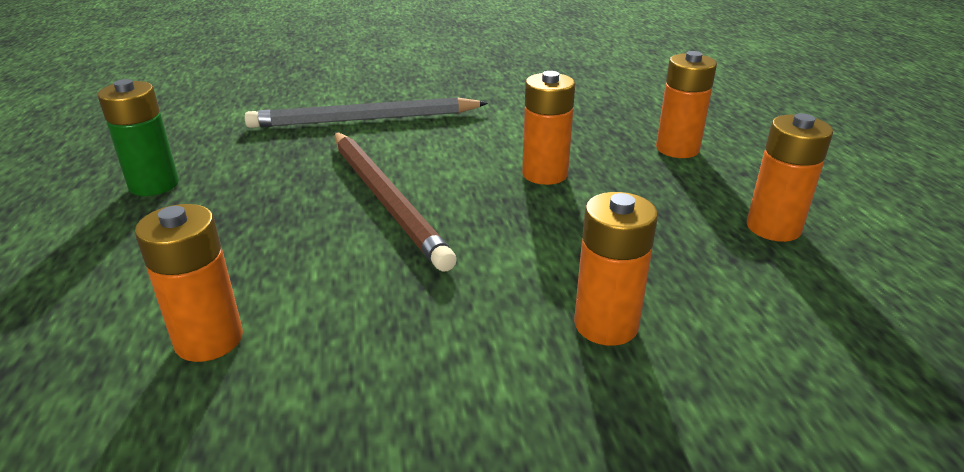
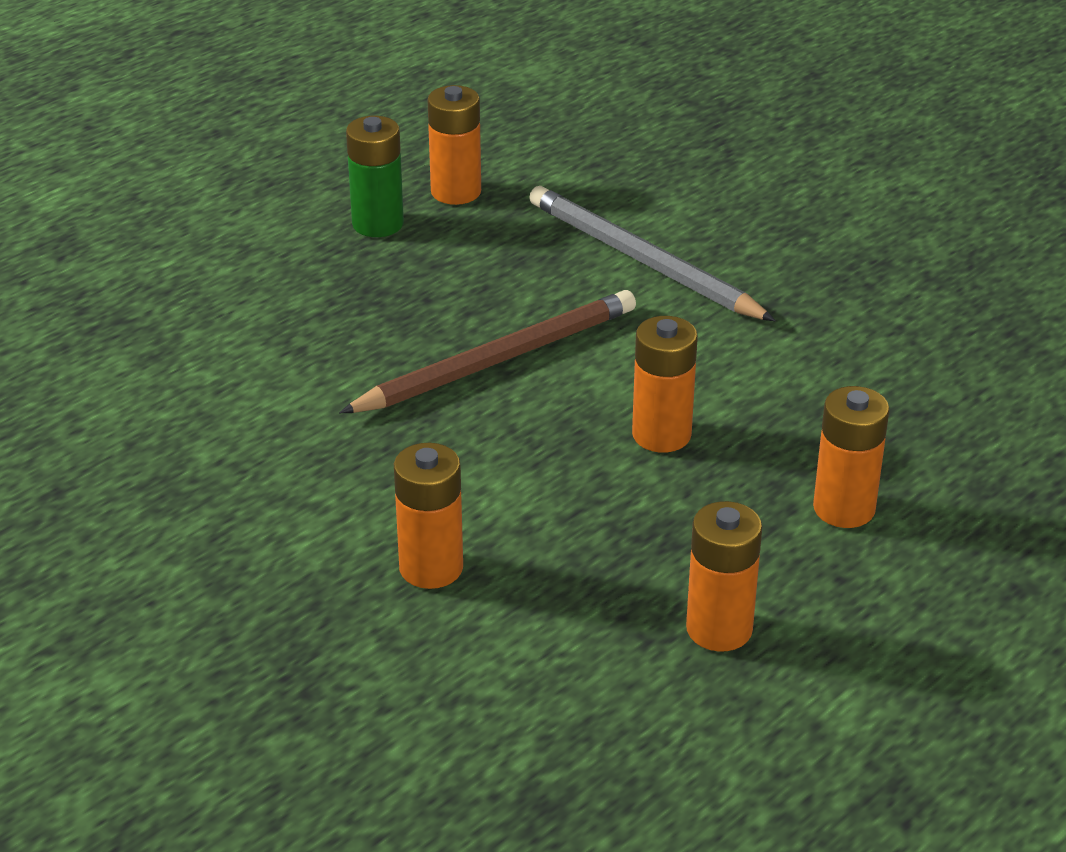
camera: 55 degrees right, 5 degrees up
orange battery [135,204,243,362] -> orange battery moved to [427,85,481,205]
brown pencil [334,132,457,272] -> brown pencil turned 150 degrees counterclockwise [339,290,636,413]

